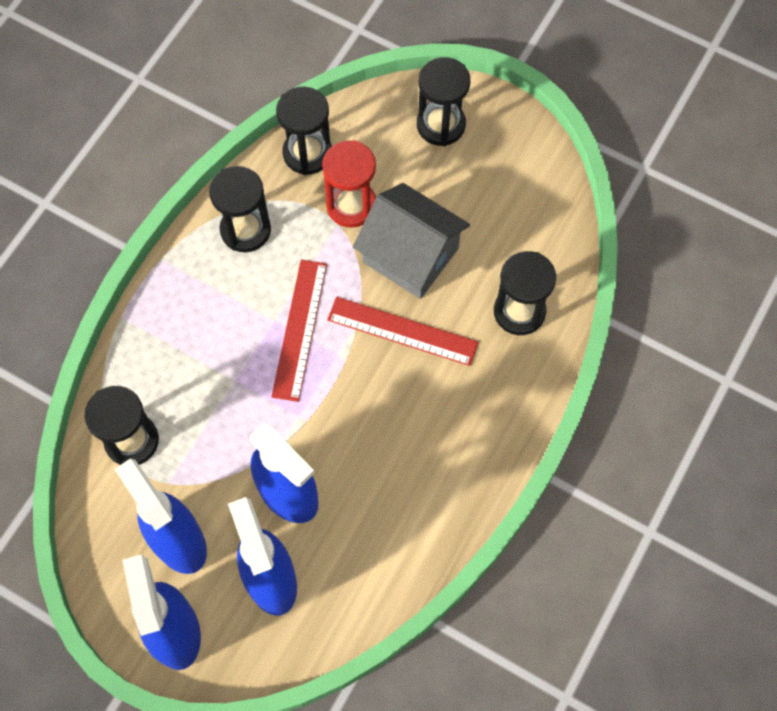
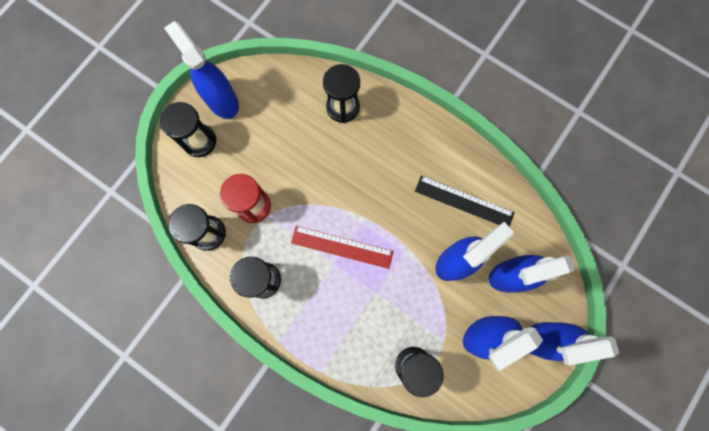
camera: 85 degrees left, 10 degrees up
red ruler [327,297,479,366] -> none
grey house [353,183,470,299] -> none
none -> blue spray bottle [164,21,239,119]
none -> black ruler [415,175,515,227]

